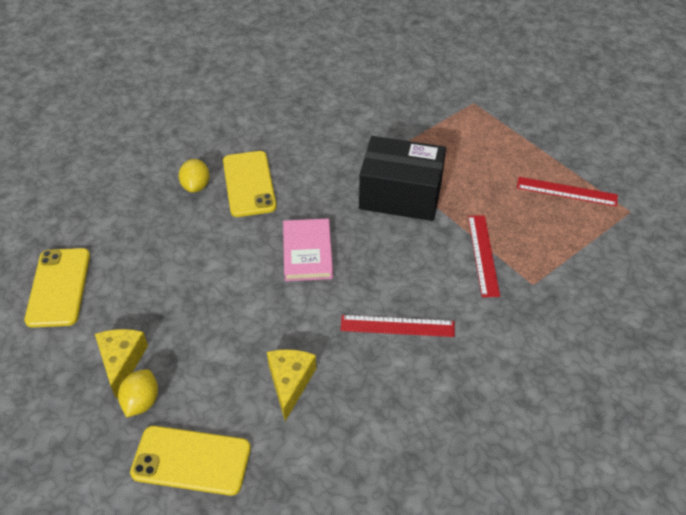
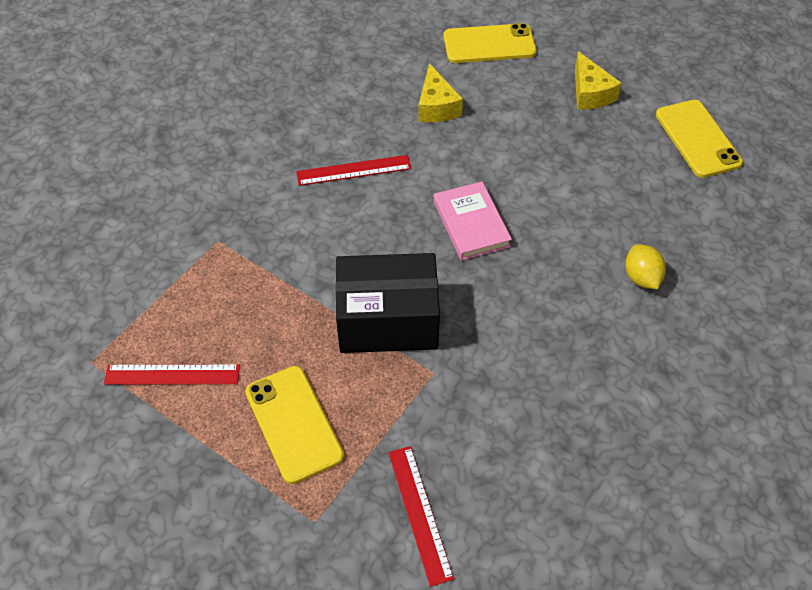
camera: 165 degrees right, 5 degrees up
yellow lemon [118,369,158,417] -> none
yellow phone [223,151,277,217] -> yellow phone moved to [245,366,344,484]
red ruler [468,215,500,297] -> red ruler moved to [388,446,454,587]

